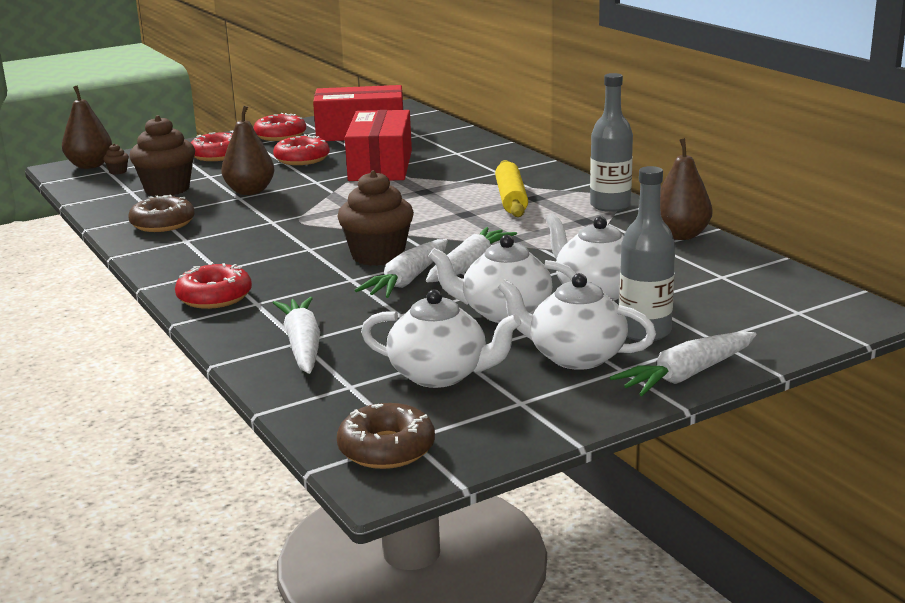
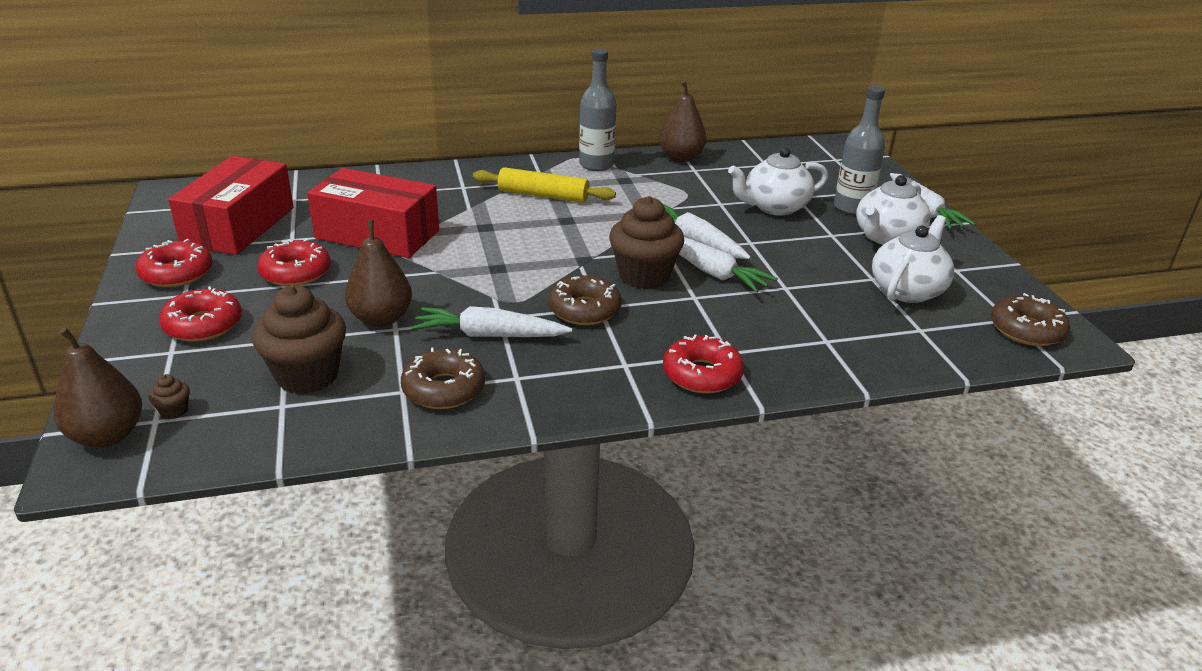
camera: 75 degrees left, 10 degrees up
white carrot [273,297,320,374] -> white carrot moved to [411,306,572,337]
white teapot [428,235,577,323] -> none
none -> brown donut [548,275,621,325]

